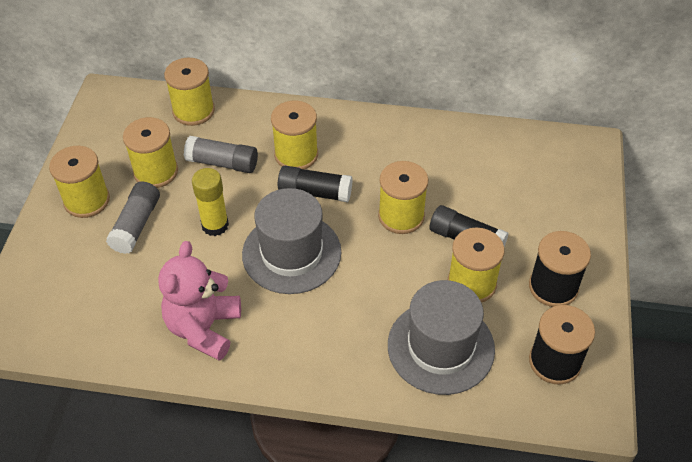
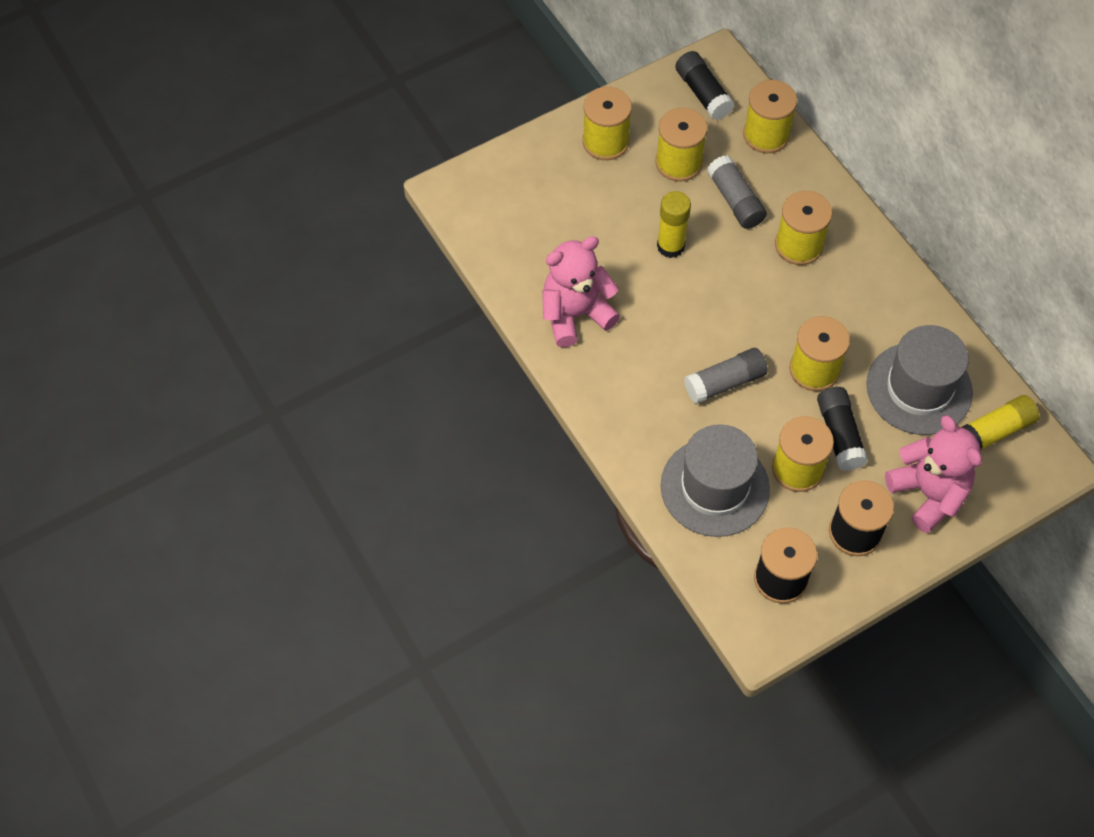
camera: 50 degrees right, 10 degrees up
grey glue stick [106,182,160,254] -> grey glue stick moved to [684,348,768,404]
grey hat [242,188,341,294] -> grey hat moved to [866,325,973,435]
black glue stick [278,166,353,202] -> black glue stick moved to [675,51,735,120]
none -> pink teddy bear [885,415,982,533]
none -> yellow glue stick [961,395,1039,450]

